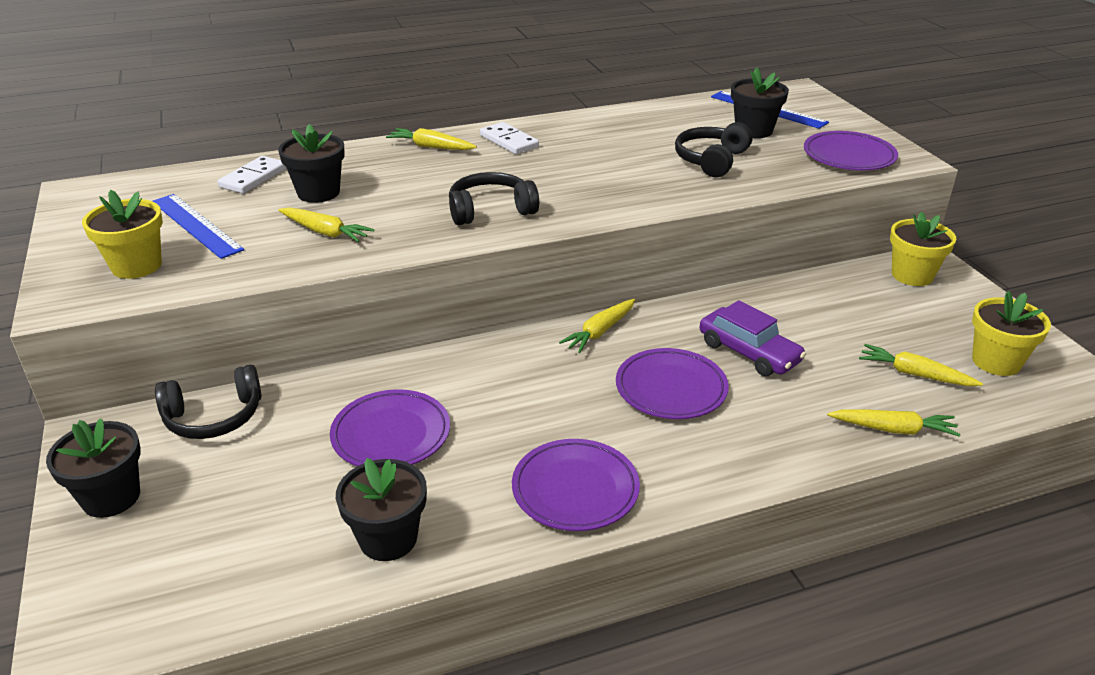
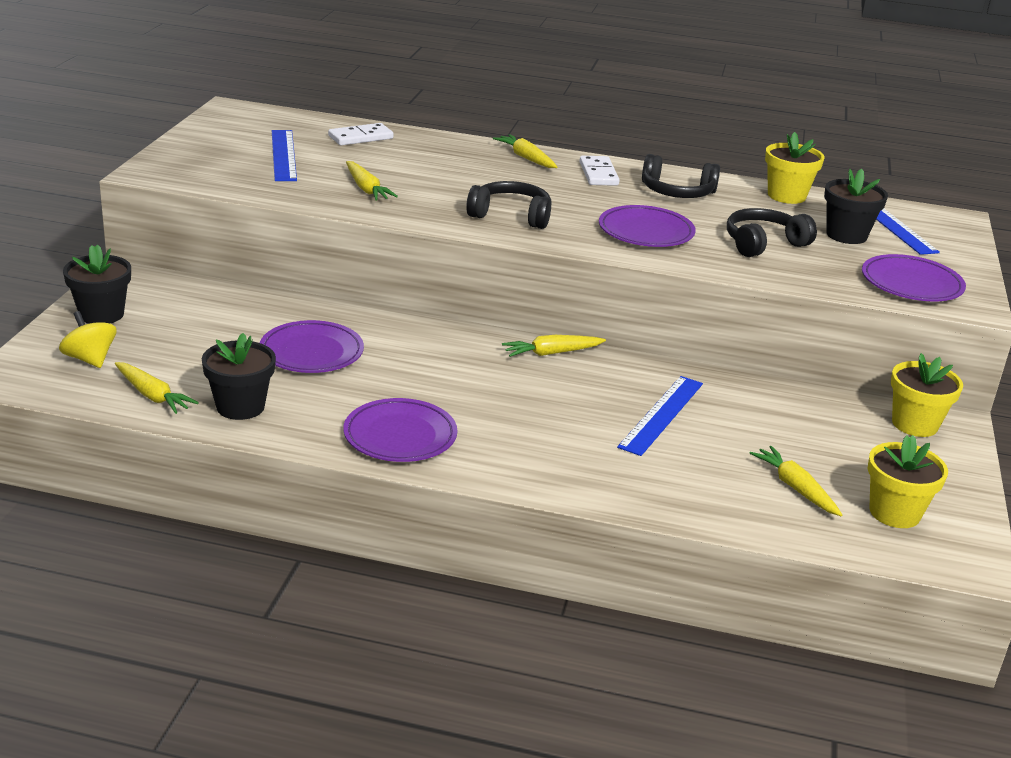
camera: 30 degrees right, 5 degrees down
yellow flower pot [82,190,163,279] -> yellow flower pot moved to [765,132,824,204]
black headphones [155,365,262,439] -> black headphones moved to [642,154,720,198]
black flower pot [278,124,345,203] -> none
purple plate [616,348,729,419] -> purple plate moved to [599,205,696,247]
purple car [700,300,806,376] -> blue ruler [617,376,703,456]
yellow carrot [827,409,961,437] -> yellow carrot moved to [115,362,199,414]
none -> yellow spinning top [59,311,117,368]

